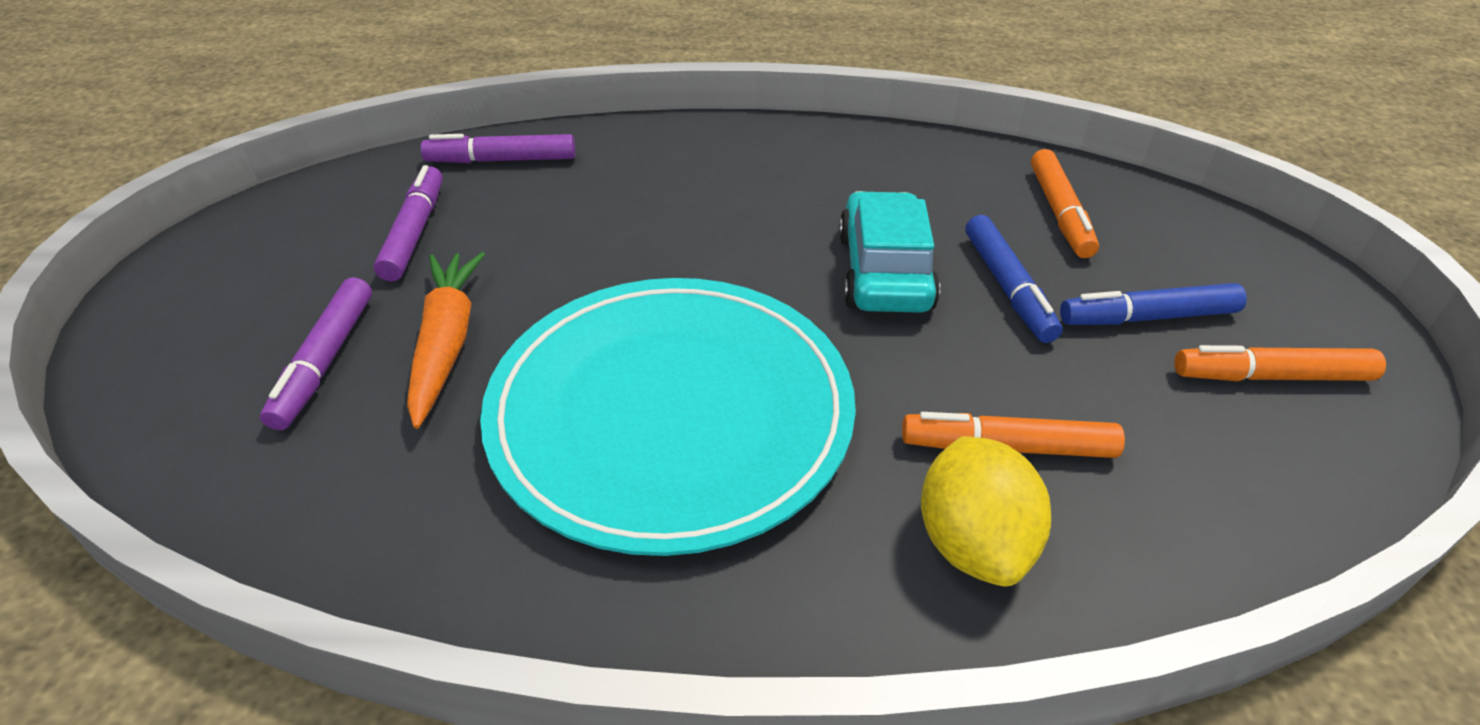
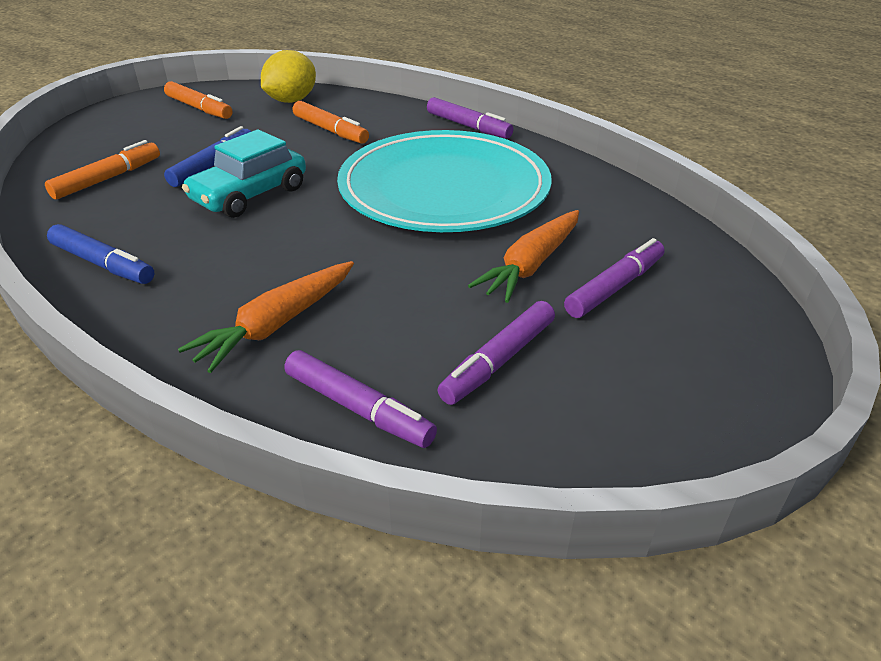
camera: 140 degrees left, 5 degrees down
yellow lemon [921,436,1051,586] -> yellow lemon moved to [261,50,316,103]
blue marker [1060,283,1247,325] -> blue marker moved to [47,224,154,284]
none -> orange carrot [178,261,354,373]
none -> purple marker [427,97,513,139]

